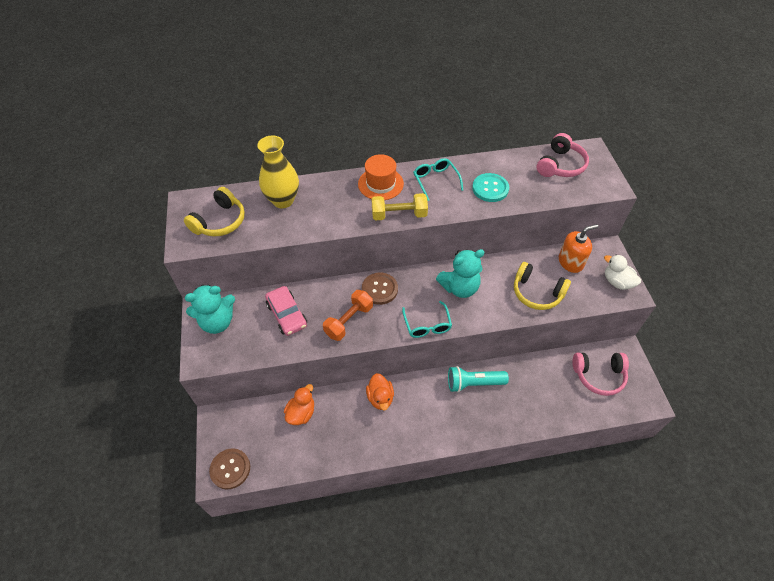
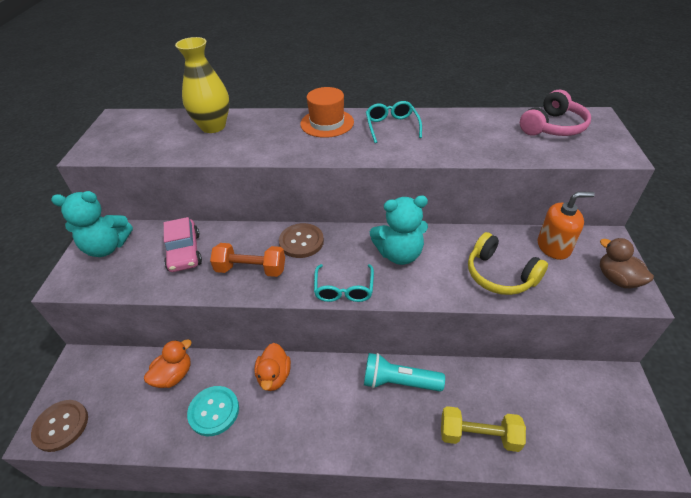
camera: 15 degrees right, 10 degrees down
yellow headphones [184,187,245,236] -> none
orange dumbbell [323,290,373,341] -> orange dumbbell turned 45 degrees clockwise [210,243,285,277]
yellow dumbbell [372,193,428,221] -> yellow dumbbell moved to [441,406,526,452]
turquoise button [472,173,509,202] -> turquoise button moved to [187,386,239,436]
pink headphones [572,353,629,396] -> none
white duck [604,255,641,290] -> brown duck [600,238,654,289]

